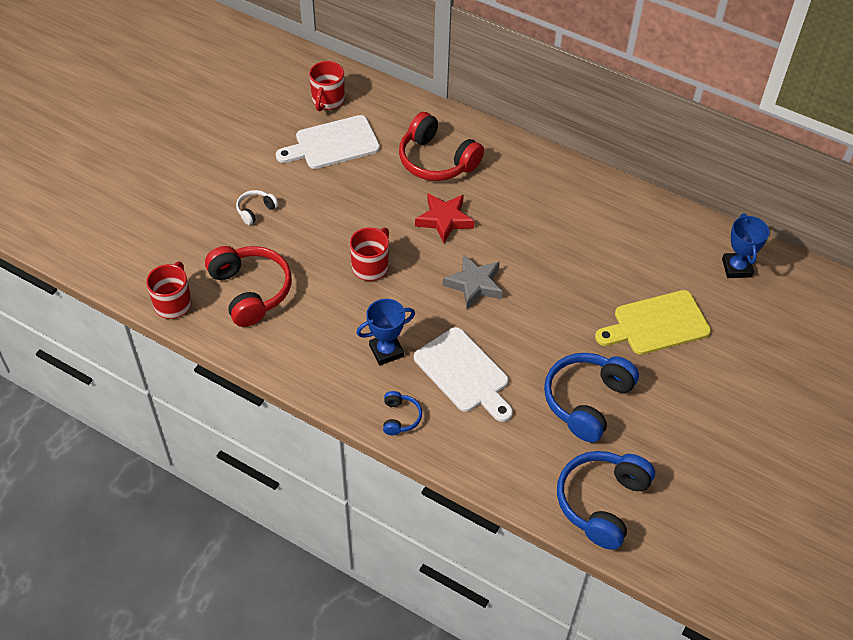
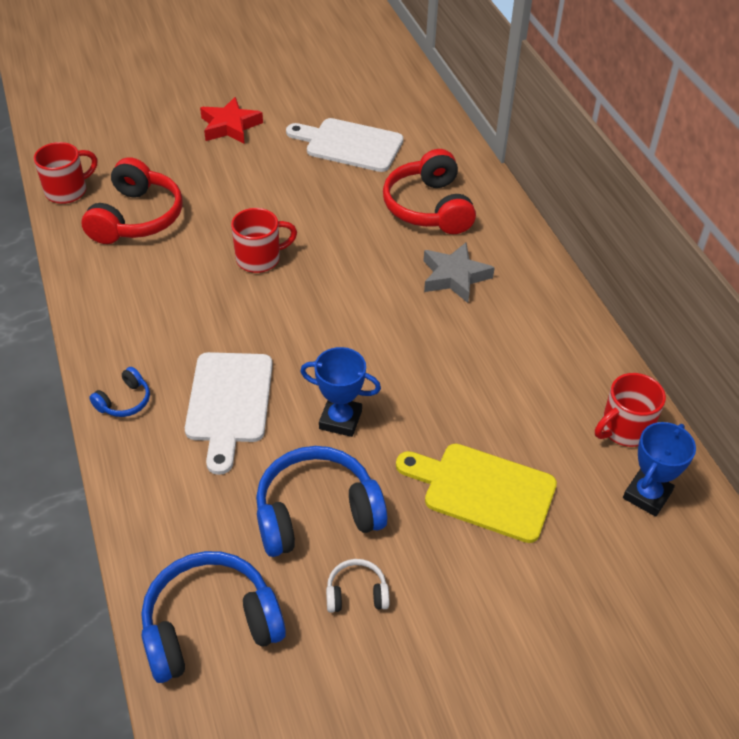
camera: 40 degrees right, 5 degrees down
white headphones [236,190,278,225] -> white headphones moved to [326,559,389,613]
red mug [309,61,345,111] -> red mug moved to [595,373,666,447]
blue trophy [357,299,415,365] -> blue trophy moved to [300,347,381,437]
red star [415,193,474,243] -> red star moved to [200,97,263,144]
grey star [443,254,503,309] -> grey star moved to [423,243,495,303]

